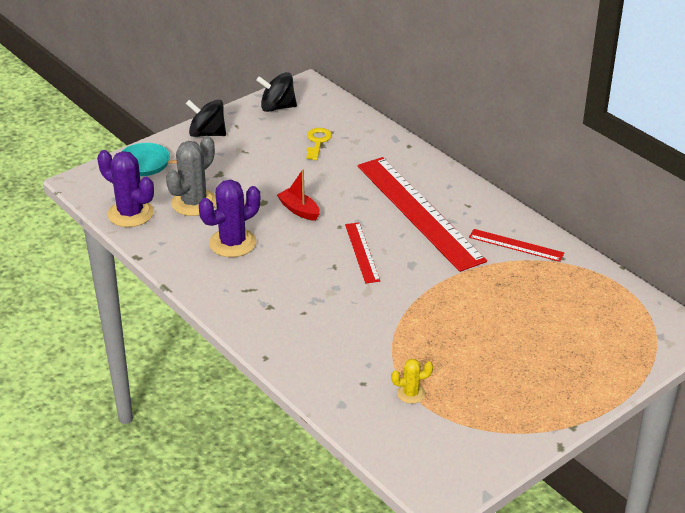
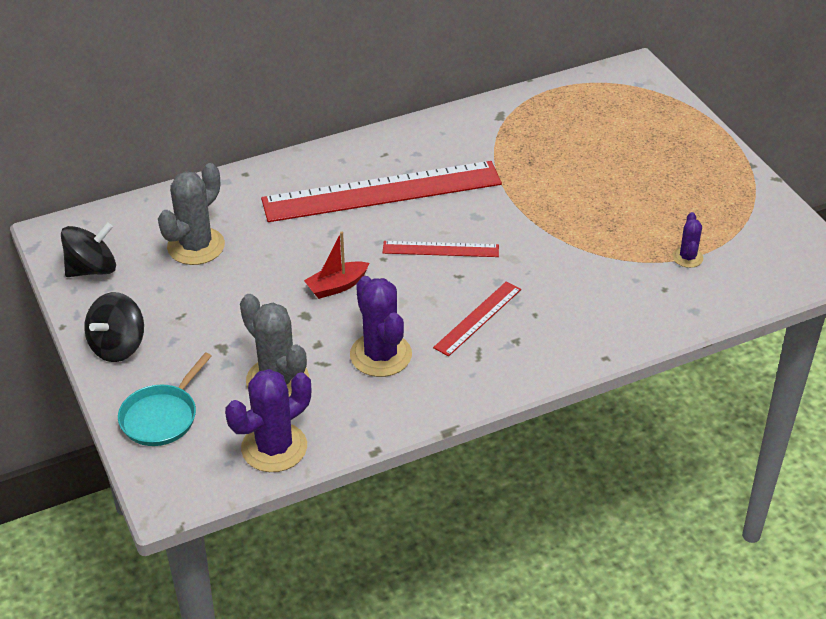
camera: 75 degrees left, 5 degrees up
black spinning top [256,72,297,112] -> black spinning top turned 135 degrees counterclockwise [61,222,116,277]
yellow key [306,128,332,160] -> grey cactus [158,163,225,265]
yellow cactus [391,359,433,404] -> purple cactus [673,212,703,268]
red ruler [469,229,564,262] -> red ruler moved to [433,281,521,357]

